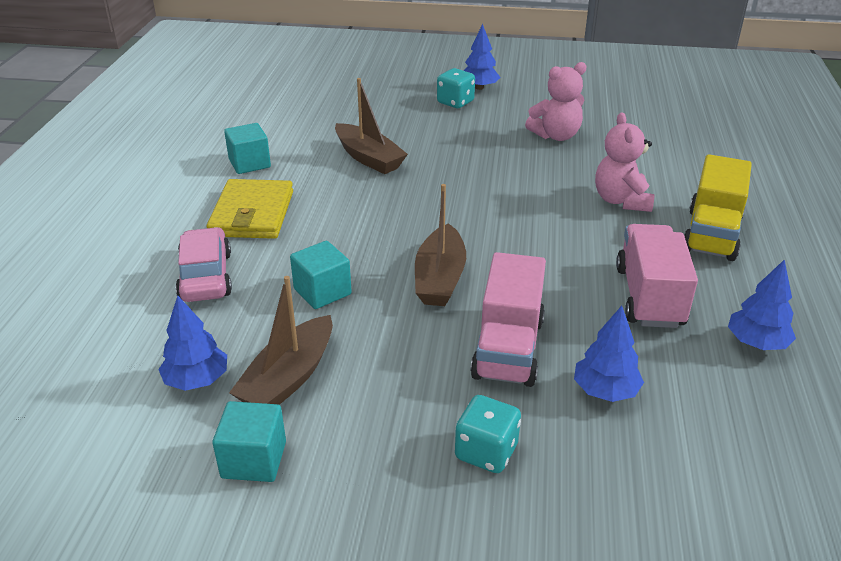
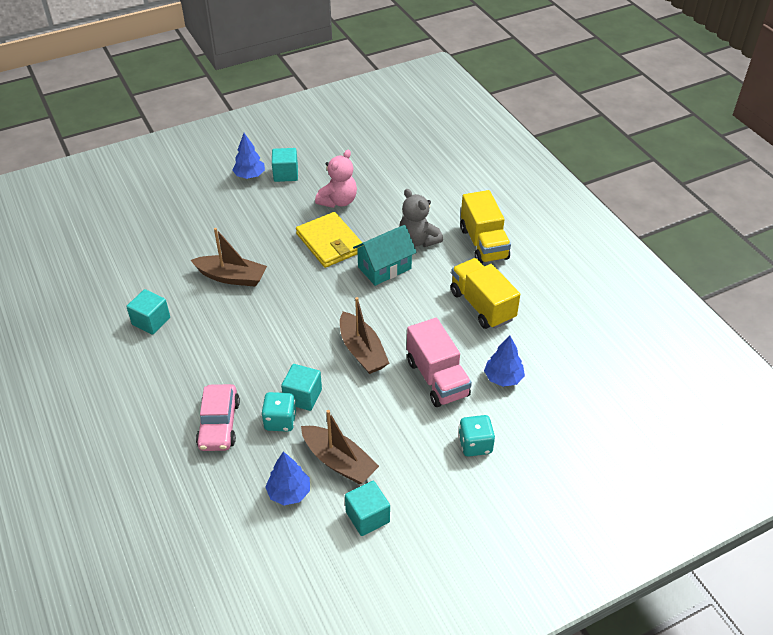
camera: 35 degrees left, 10 degrees up
pink car [176,227,232,302] -> pink car turned 135 degrees counterclockwise [196,384,240,451]
yellow wallet [207,179,293,239] -> yellow wallet moved to [296,212,362,268]
brown boat [229,276,333,405] -> brown boat turned 45 degrees counterclockwise [301,410,379,484]
turquoise dice [437,68,475,108] -> turquoise dice moved to [261,392,296,432]
pink teddy bear [595,112,654,212] -> grey teddy bear [399,189,443,247]
pink truck [616,224,698,328] -> yellow truck [450,258,520,329]
blue tree [728,259,796,350] -> none
none -> turquoise cube [272,148,298,182]
none -> turquoise house [353,225,417,286]

